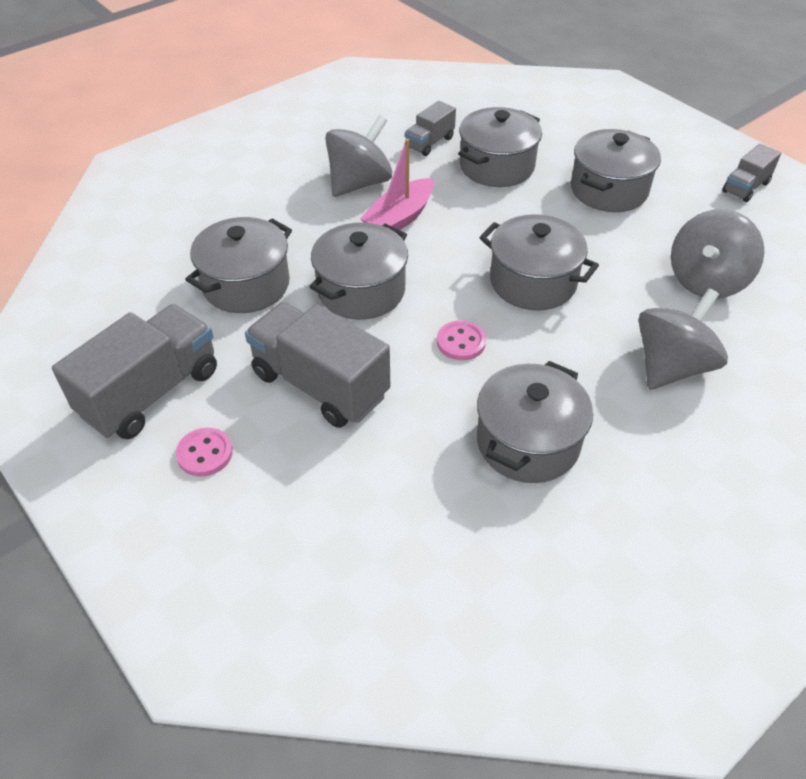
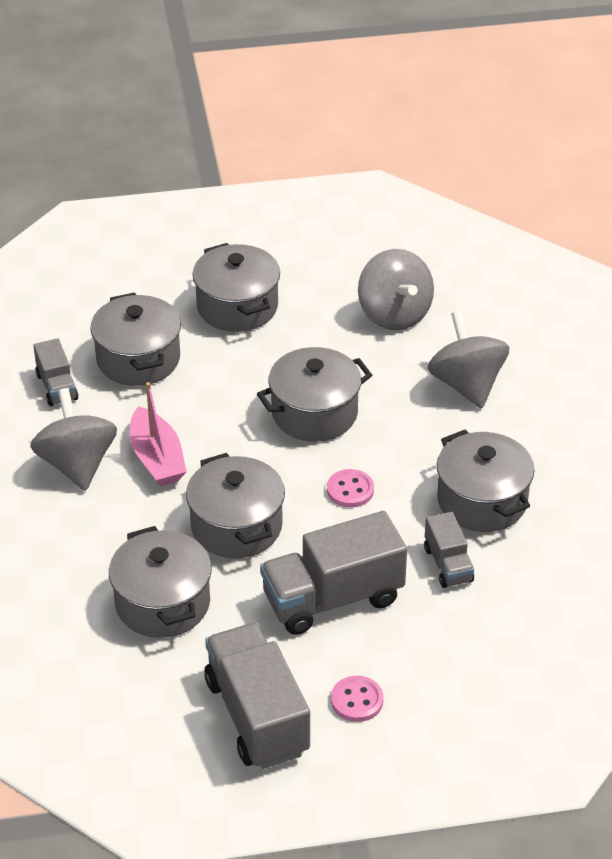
camera: 60 degrees left, 5 degrees down
grey truck [722,144,781,202] -> grey truck moved to [424,512,474,588]

